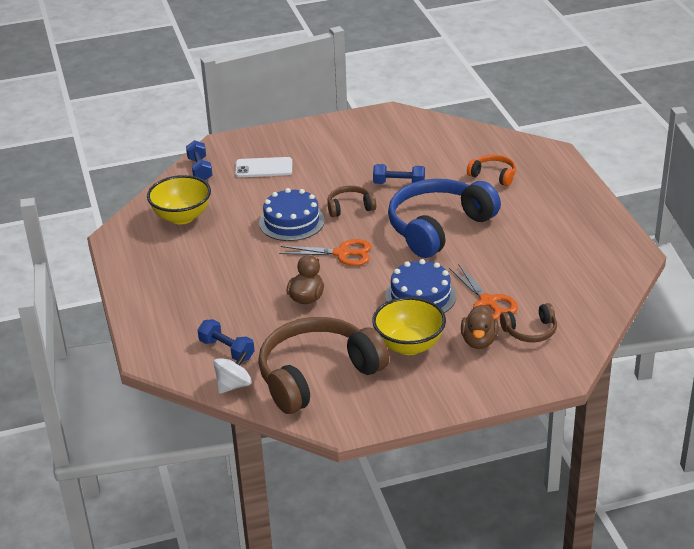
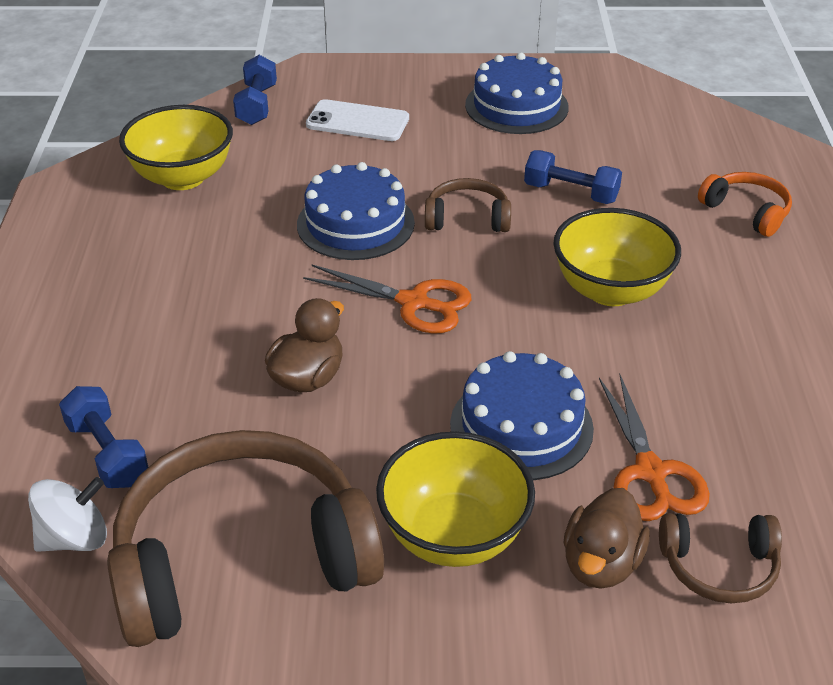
camera: 15 degrees right, 5 degrees up
blue headphones [388,179,501,258] -> yellow bowl [554,208,681,306]
none -> blue cake [465,52,569,134]

